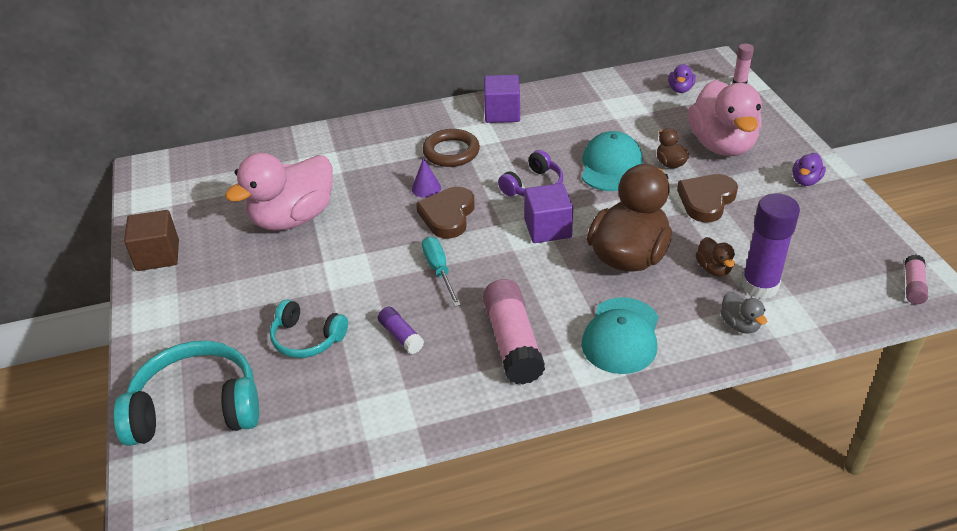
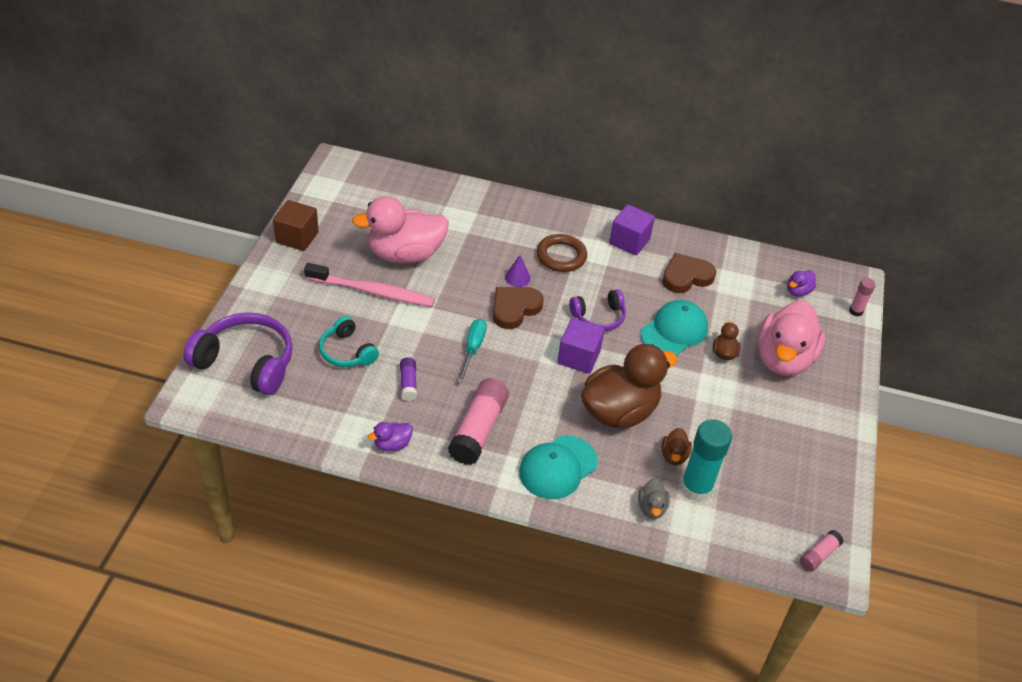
camera: 25 degrees right, 5 degrees up
turquoise headphones [114,340,259,446] -> purple headphones [183,312,293,395]
brown heart [677,174,738,222] -> brown heart moved to [662,253,716,293]
purple glue stick [742,193,800,299] -> turquoise glue stick [681,419,732,501]
purple duck [792,153,826,186] -> purple duck moved to [368,422,413,452]
none -> pink toothbrush [304,263,435,307]

